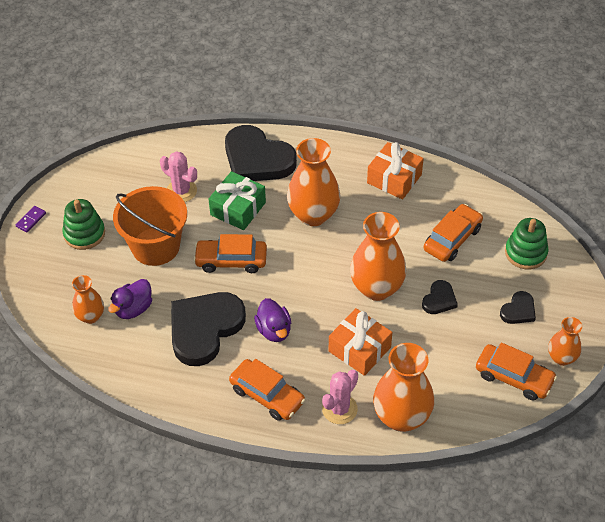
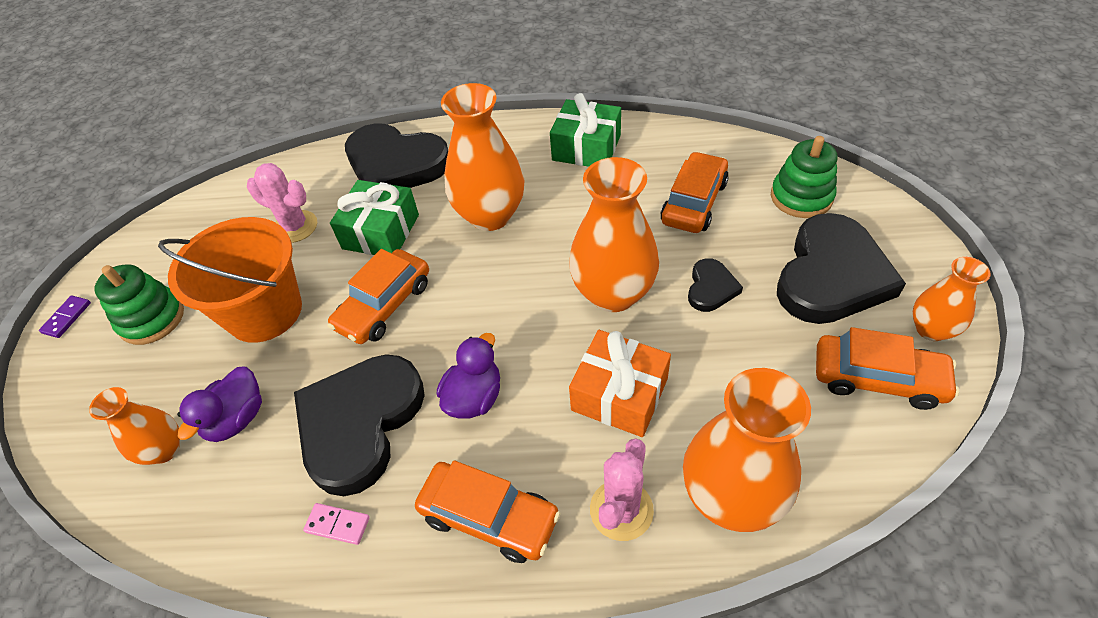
camera: 10 degrees left, 0 degrees up
orange car [193,234,267,273] -> orange car turned 45 degrees counterclockwise [328,249,429,344]
purple duck [254,298,291,342] -> purple duck turned 120 degrees counterclockwise [437,333,500,419]
orange gift [367,142,424,200] -> green gift [550,93,621,167]
black heart [500,291,536,324] -> black heart [777,213,906,324], size x2.14
none -> pink domino [303,503,370,545]

